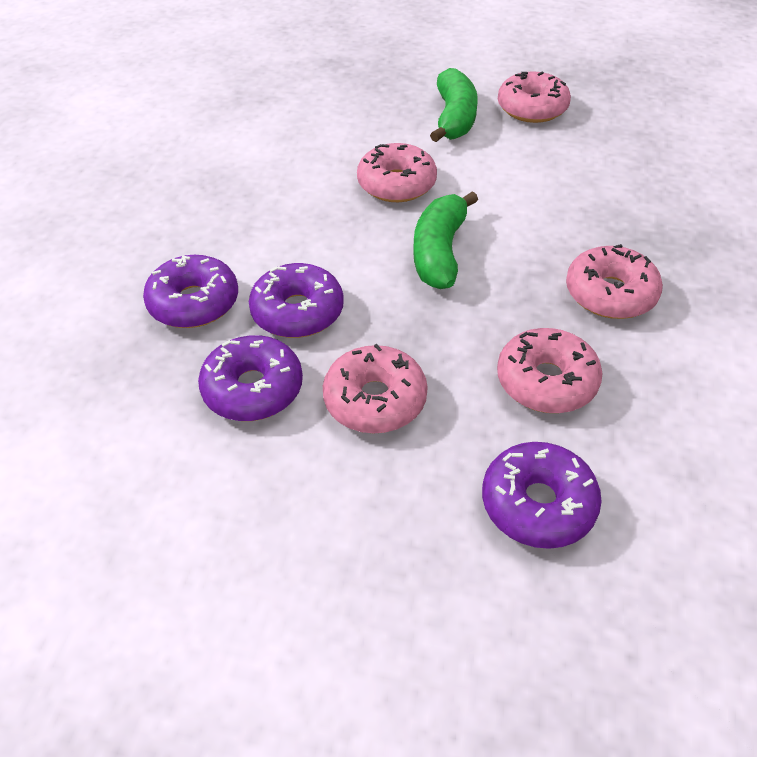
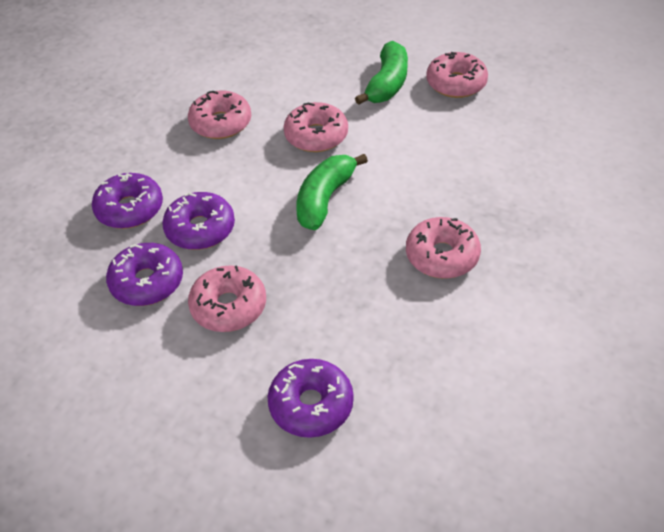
camera: 15 degrees right, 0 degrees up
pink donut [497,328,603,413] -> pink donut moved to [188,91,251,139]

